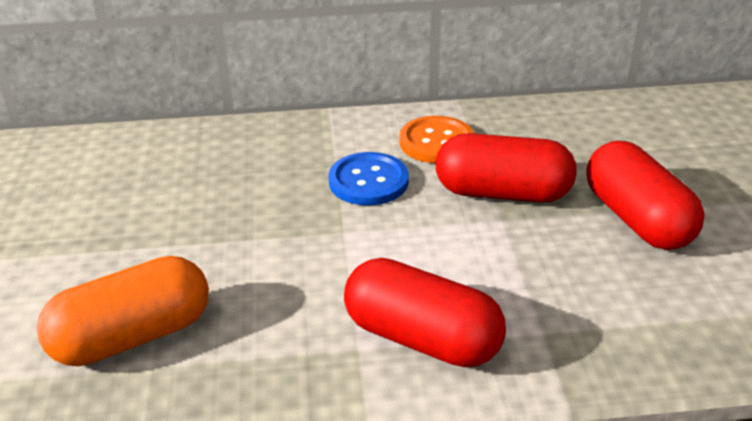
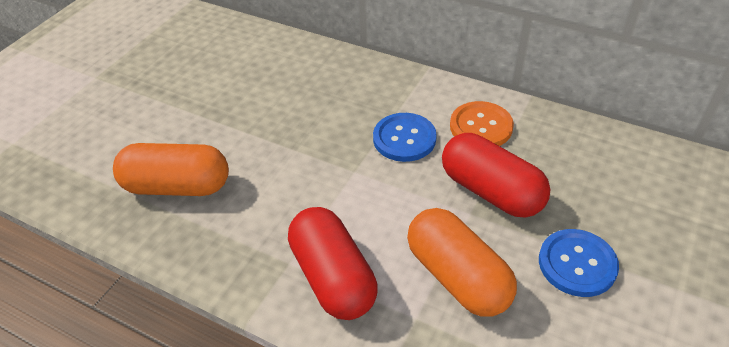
camera: 35 degrees right, 10 degrees up
red capsule [586,141,704,250] -> blue button [539,229,619,297]
none -> orange capsule [407,208,517,317]

